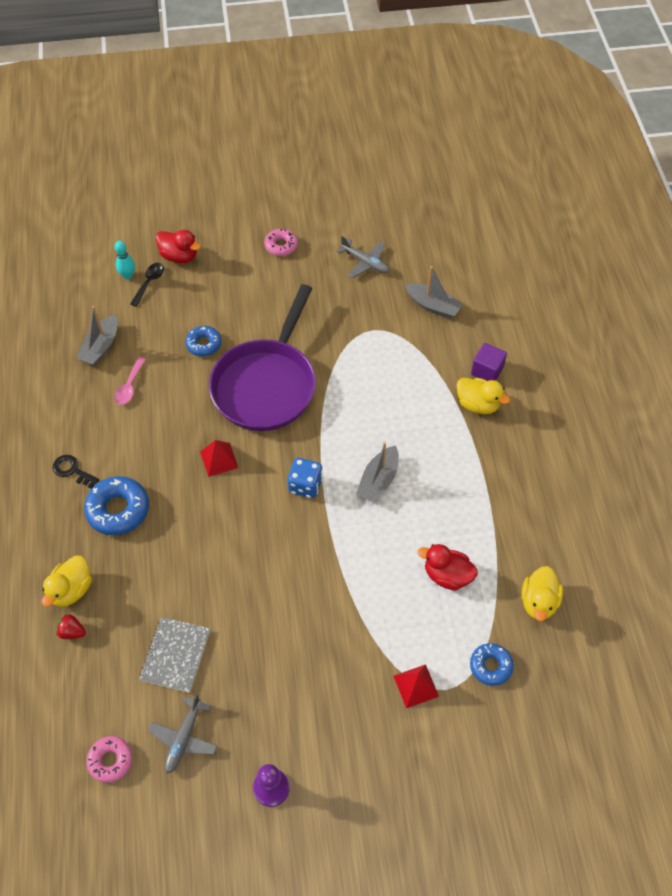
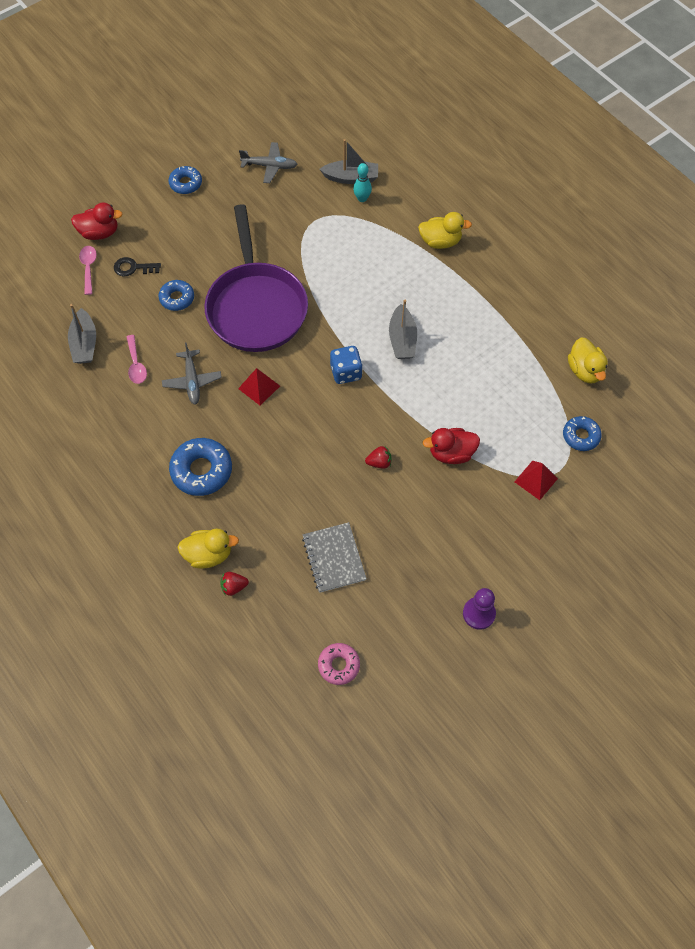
camera: 30 degrees left, 5 degrees up
yellow duck [42,556,92,607] -> yellow duck turned 90 degrees counterclockwise [177,529,239,568]
black key [53,455,99,489] -> black key moved to [114,257,161,276]
turquoise bowling pin [115,241,135,279] -> turquoise bowling pin moved to [353,163,372,202]
black spoon [130,263,164,307] -> pink spoon [79,246,97,295]
grey plane [148,694,217,774] -> grey plane moved to [162,343,222,405]
pink donut [264,229,298,256] -> blue donut [168,166,202,194]
red duck [418,544,478,591] -> red duck moved to [423,428,480,464]
purple cube [471,343,507,381] -> none
none -> red strawberry [365,446,391,469]

